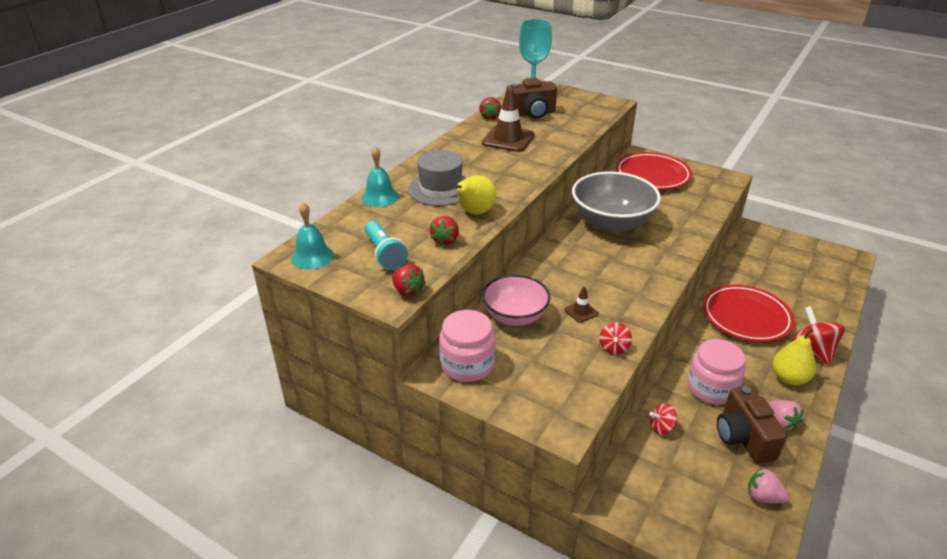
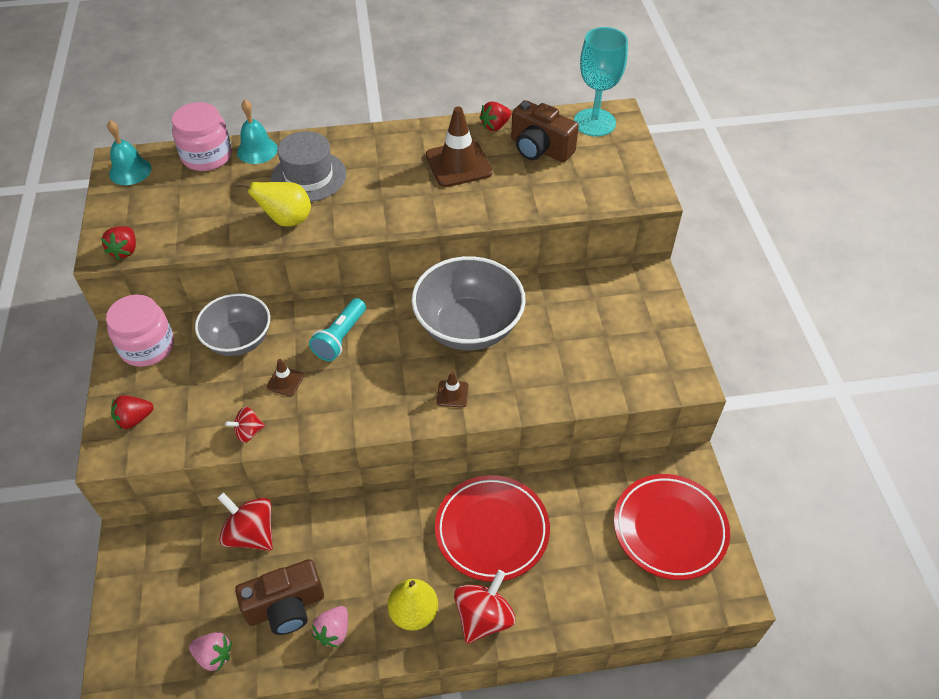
camera: 50 degrees right, 15 degrees up
turquoise flashlight [365,221,408,270] -> turquoise flashlight moved to [309,298,366,361]
red strawberry [430,216,459,246] -> red strawberry moved to [111,395,153,429]
pink bowl [482,275,551,326] -> grey bowl [195,293,270,356]
red plate [616,152,692,190] -> red plate moved to [614,474,730,580]
red spinning top [650,403,677,434] -> red spinning top [217,492,273,551], size x1.79
pink jar [687,339,745,405] -> pink jar moved to [172,102,232,171]
brown camera [717,386,787,464] -> brown camera turned 150 degrees counterclockwise [235,559,324,635]
pink strawberry [748,467,789,503] -> pink strawberry turned 120 degrees clockwise [189,632,232,671]
none -> brown traffic cone [437,372,468,407]

